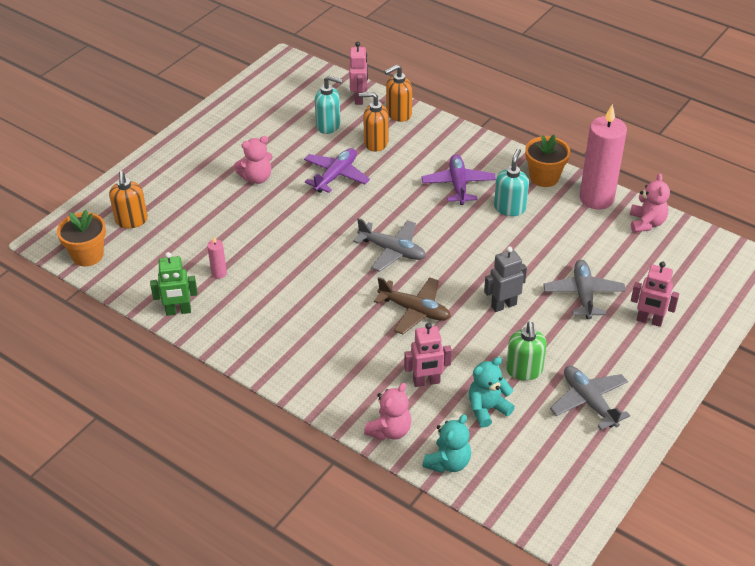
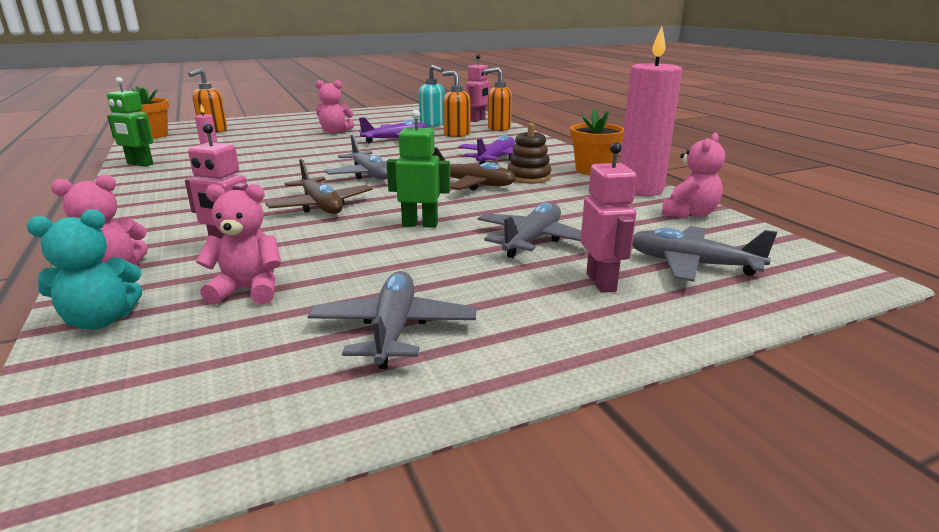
camera: 30 degrees right, 20 degrees down
turquoise teddy bear [469,357,515,428] -> pink teddy bear [196,184,281,305]
grey robot [484,247,527,312] -> green robot [387,110,450,228]
turquoise soap dispenser [494,148,529,216] -> brown stacking toy [507,123,551,184]
green soap dispenser [506,321,547,381] -> none
pink robot [631,261,679,327] -> pink robot turned 150 degrees counterclockwise [581,142,637,293]
none -> brown plane [433,147,516,191]
none -> grey plane [632,226,777,282]

